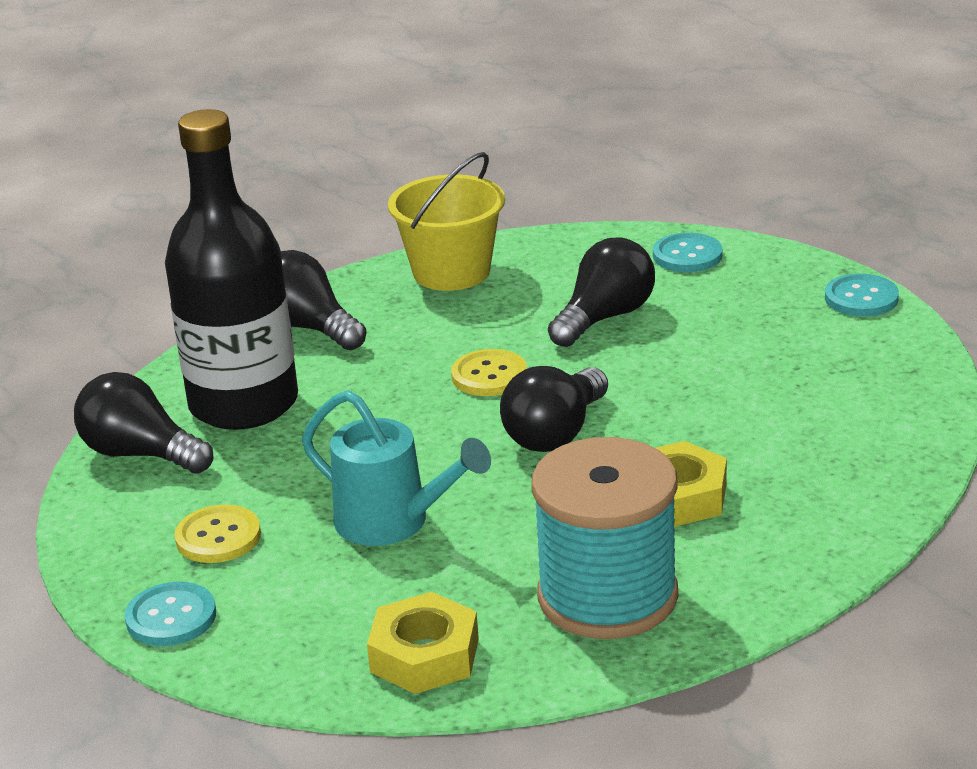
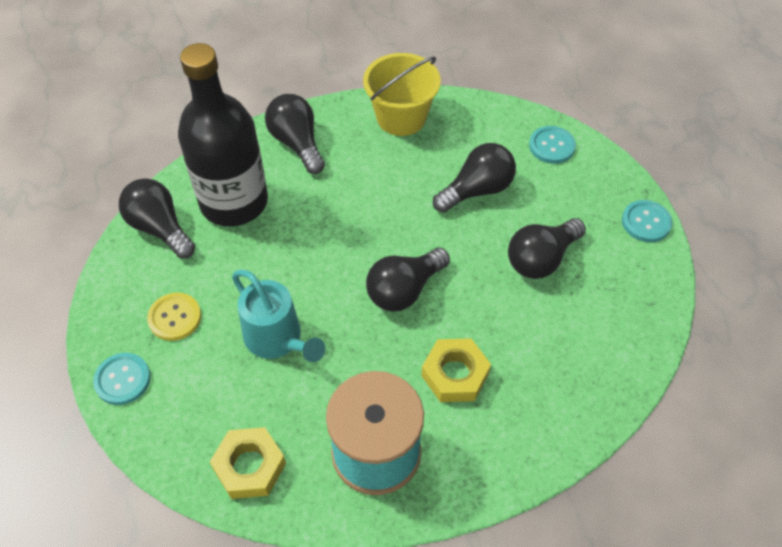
camera: 15 degrees right, 25 degrees up
yellow button [451,349,527,396] -> none
none -> black light bulb [508,218,586,279]

